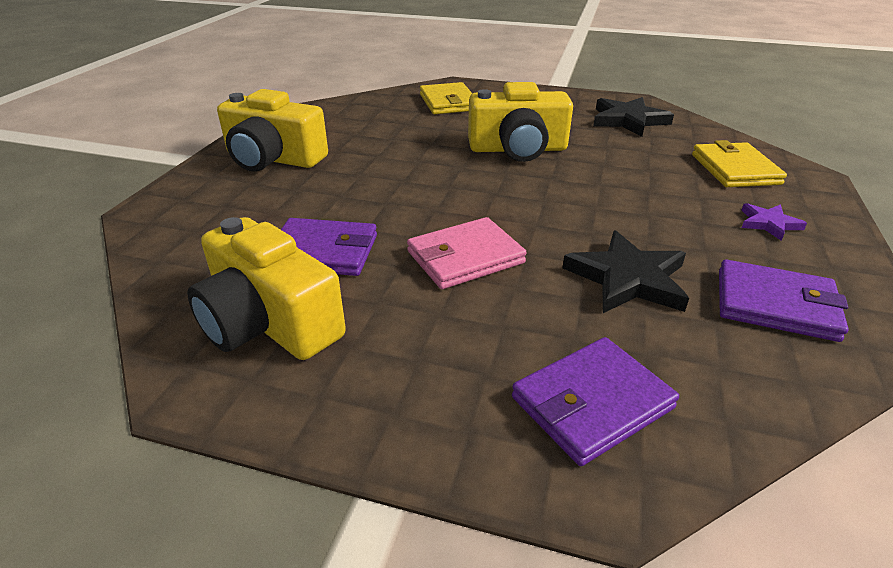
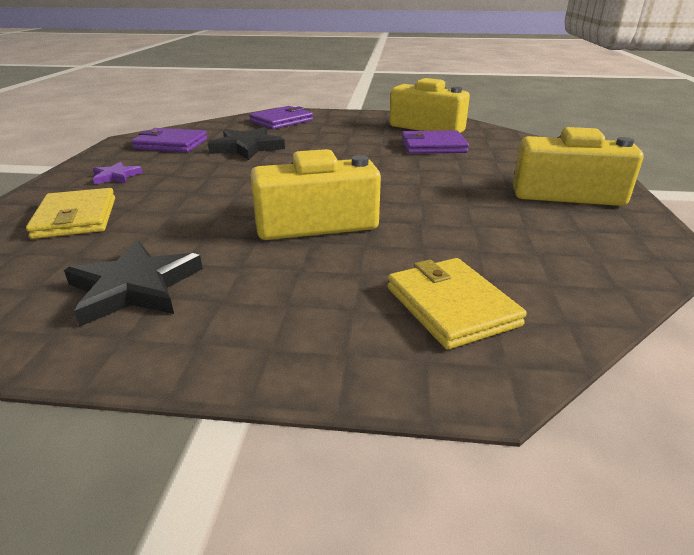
camera: 170 degrees right, 5 degrees down
pink wallet [407,217,527,289] -> none

